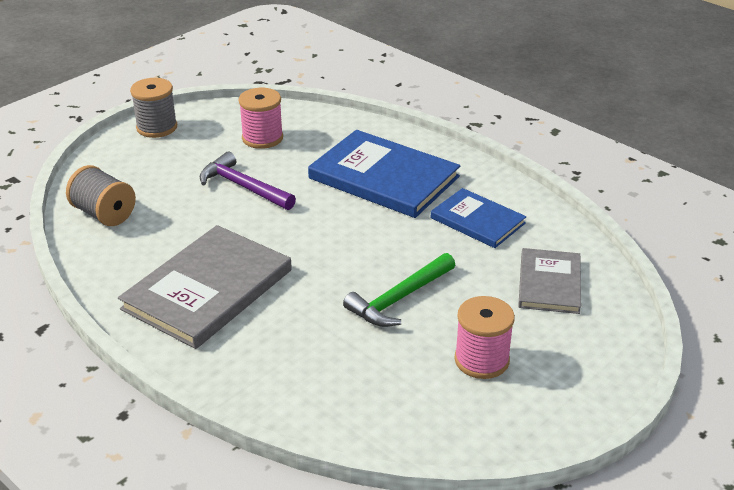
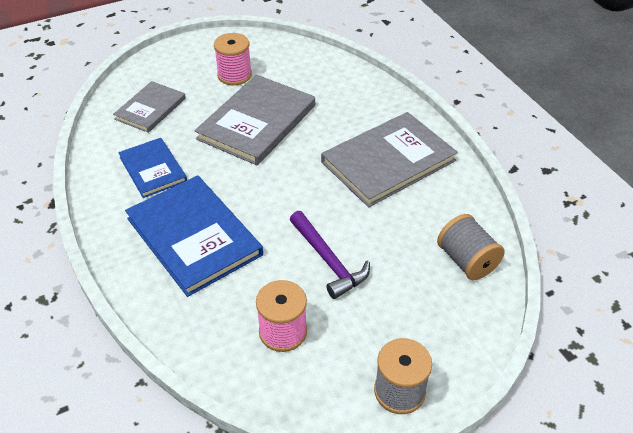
camera: 160 degrees left, 10 degrees up
green hammer [343,253,455,327] -> grey book [195,75,315,165]

